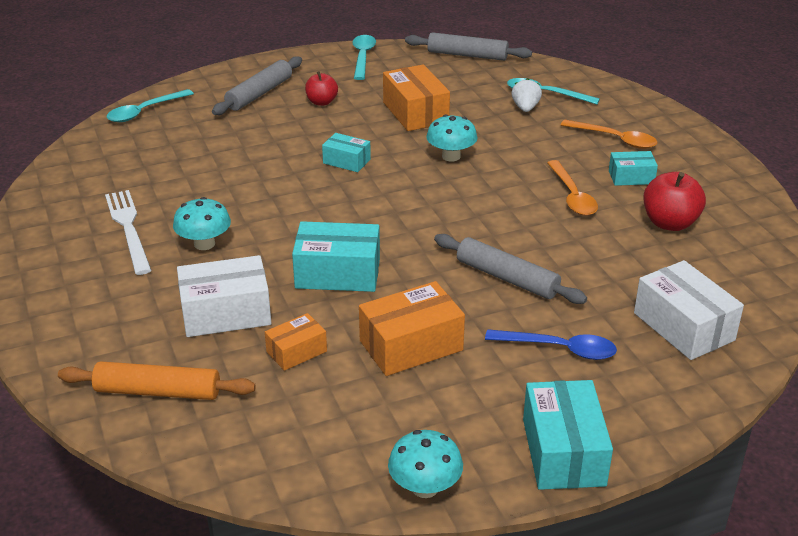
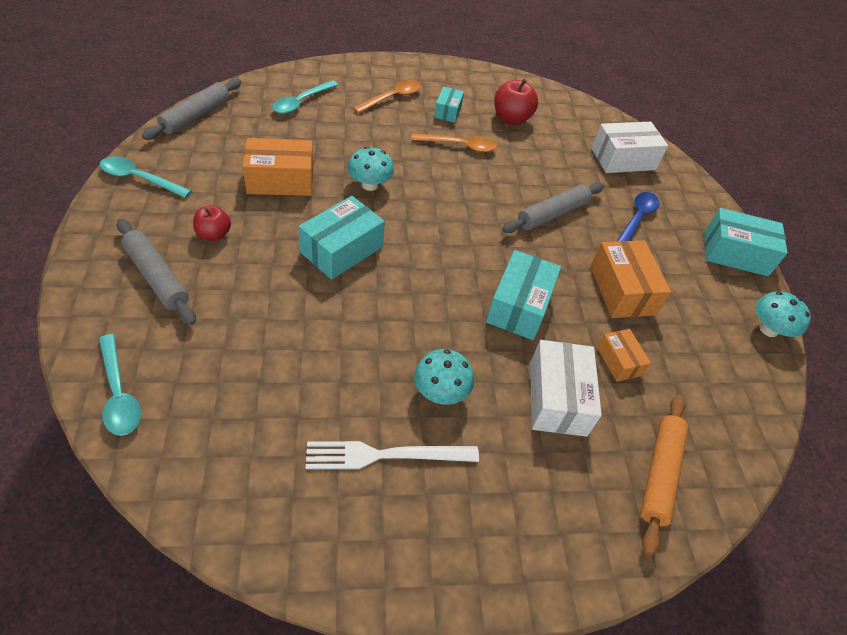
camera: 80 degrees left, 15 degrees up
turquoise box [322,133,371,172] -> turquoise box [298,196,385,280], size x1.74
white strawberry [512,78,542,112] -> none

